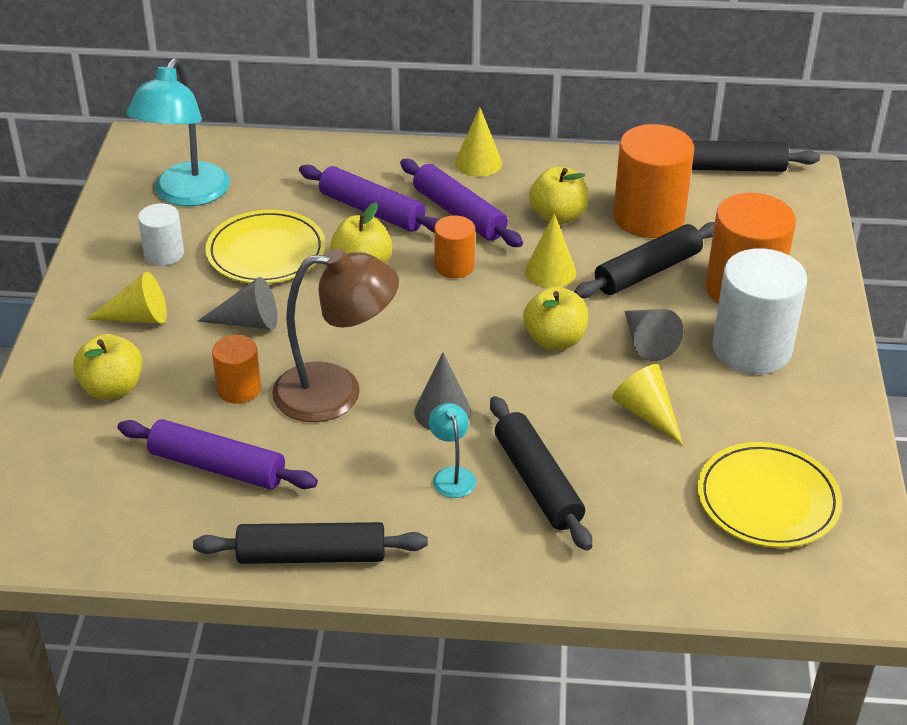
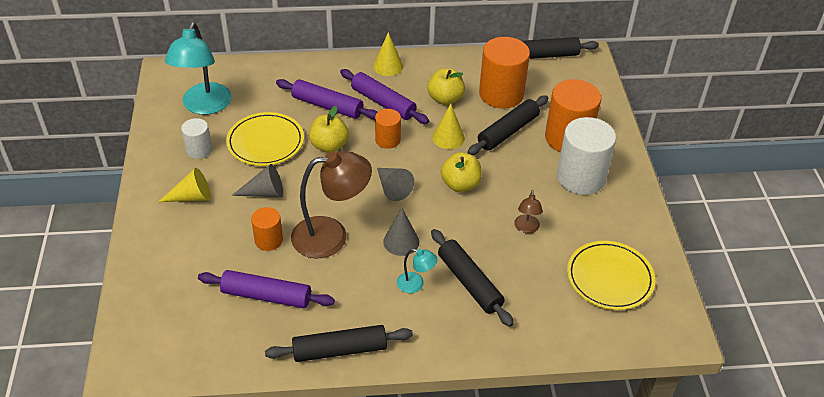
camera: 10 degrees left, 5 degrees up
yellow apple [73,334,143,400] -> none
turquoise lamp [428,403,476,498] -> turquoise lamp turned 135 degrees clockwise [397,249,438,293]
yellow cone [612,364,683,445] -> brown lamp [514,190,543,234]
grey cone [625,309,683,361] -> grey cone moved to [377,168,414,201]

